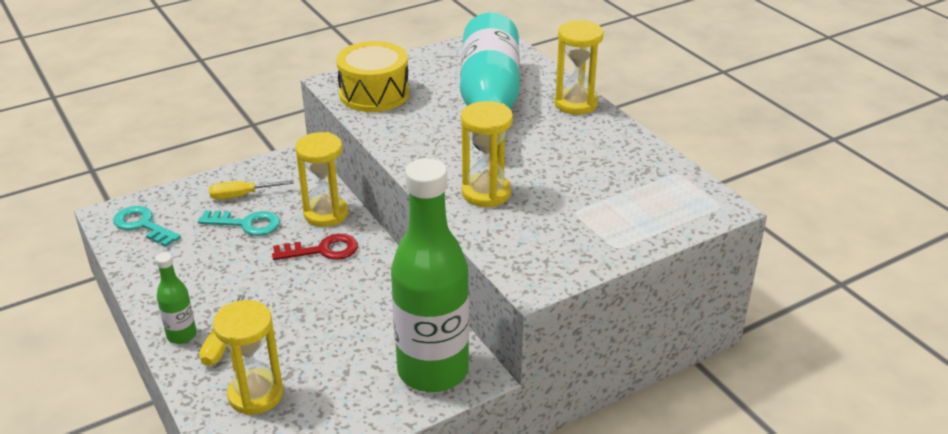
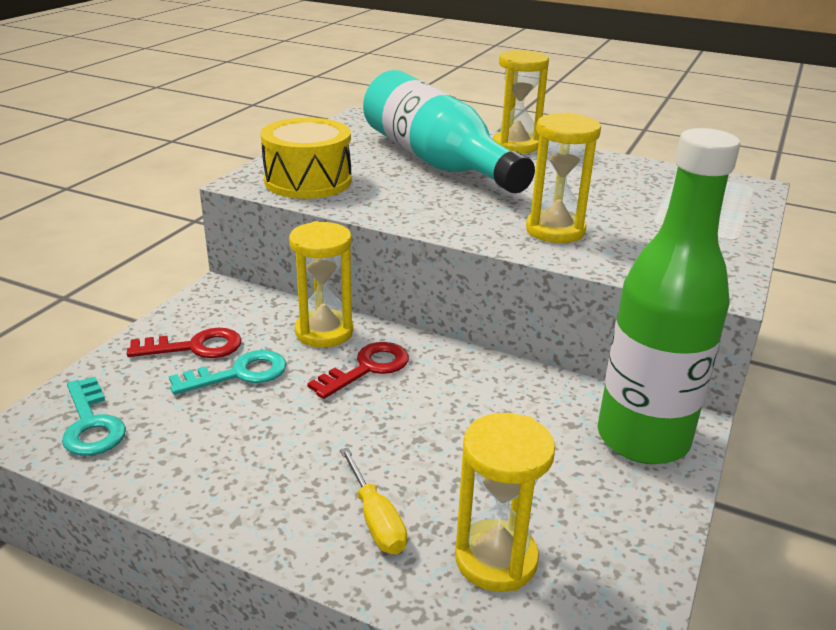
camera: 35 degrees left, 5 degrees down
turquoise key [113,206,181,247] -> turquoise key turned 120 degrees counterclockwise [62,377,126,456]
green bottle [156,253,197,344] -> none
yellow screwdriver [209,180,294,200] -> red key [127,328,242,358]

